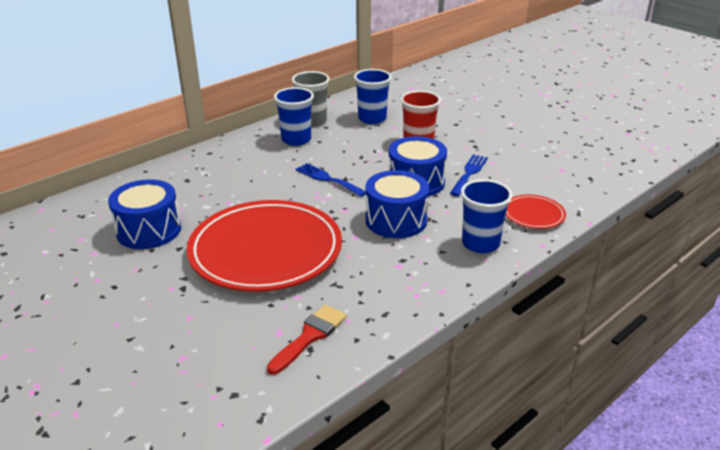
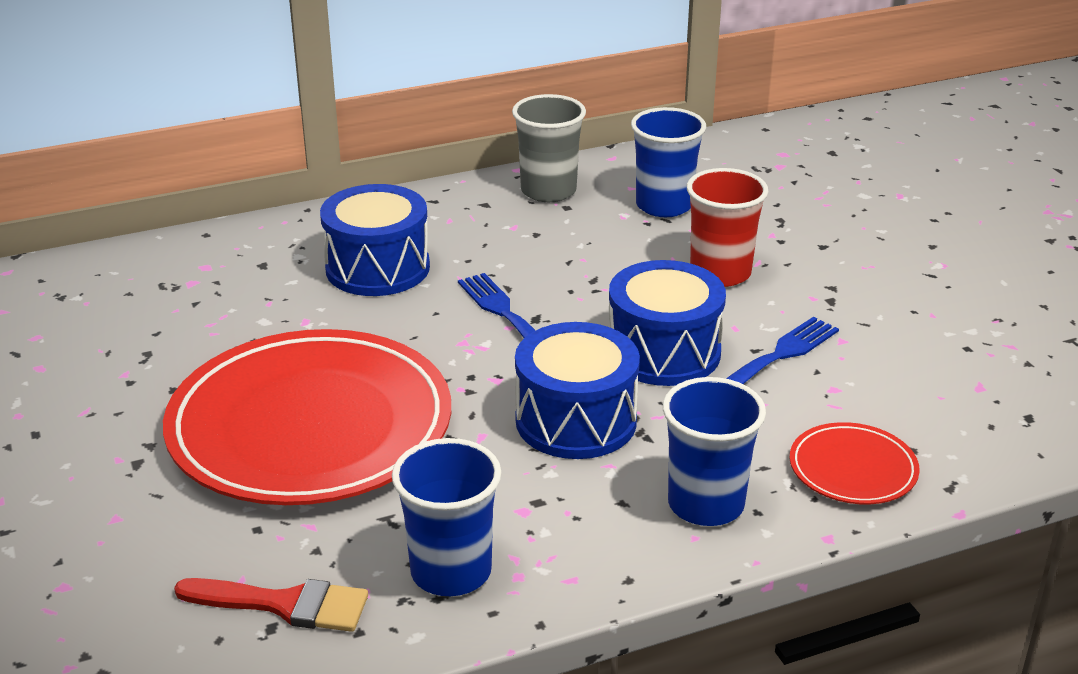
camera: 20 degrees right, 0 degrees up
blue drum [108,179,181,249] -> blue drum moved to [320,184,430,296]
red brush [267,305,347,375] -> red brush turned 45 degrees clockwise [174,578,368,632]
blue cup [274,87,314,146] -> blue cup moved to [392,438,501,596]

